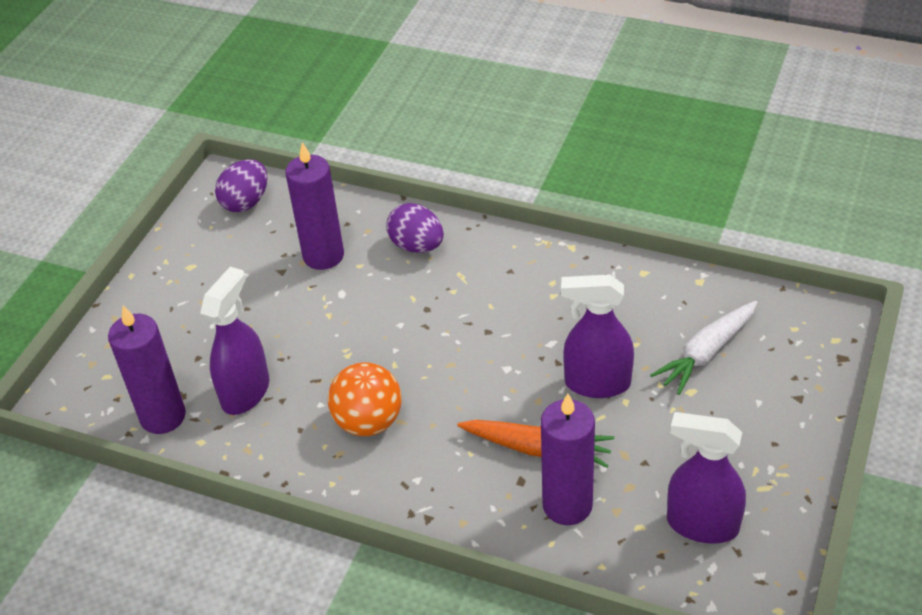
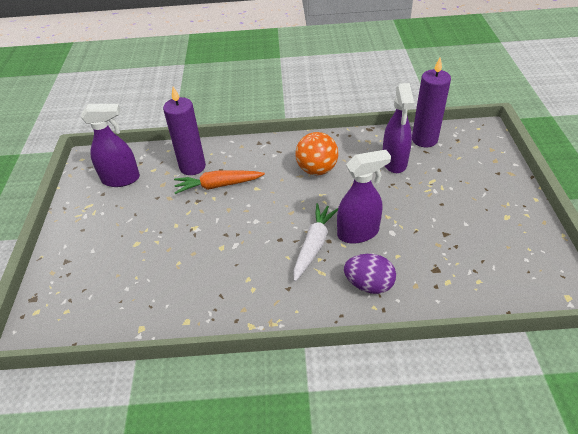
camera: 155 degrees right, 0 degrees up
purple egg [215,159,267,212] -> none
purple candle [286,142,344,270] -> none
purple spray bottle [561,274,634,398] -> purple spray bottle moved to [337,150,391,244]
white carrot [650,301,758,395] -> white carrot moved to [294,203,338,281]

